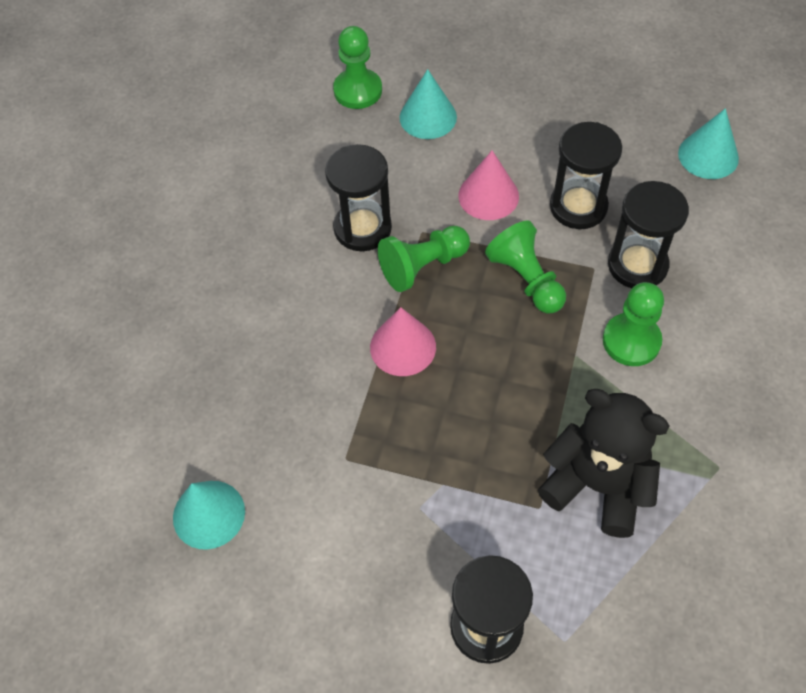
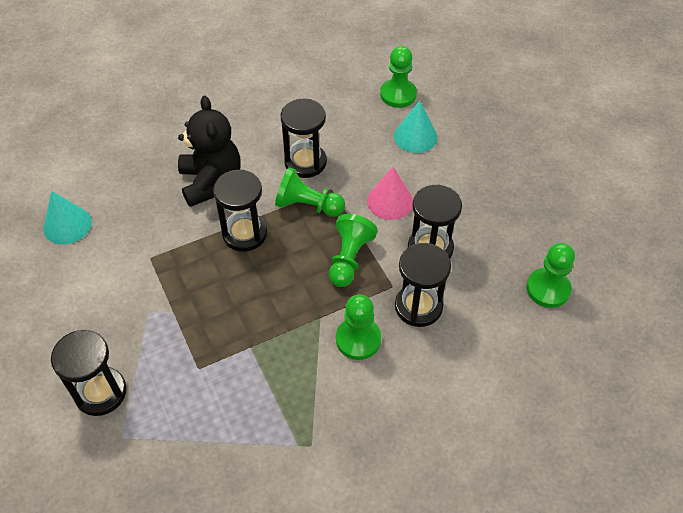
camera: 45 degrees right, 5 degrees down
pink cone [370,307,436,376] -> black hourglass [213,170,267,252]
black teddy bear [538,389,670,538] -> black teddy bear moved to [178,96,241,207]
turquoise cone [678,108,739,179] -> green pawn [526,243,575,308]

